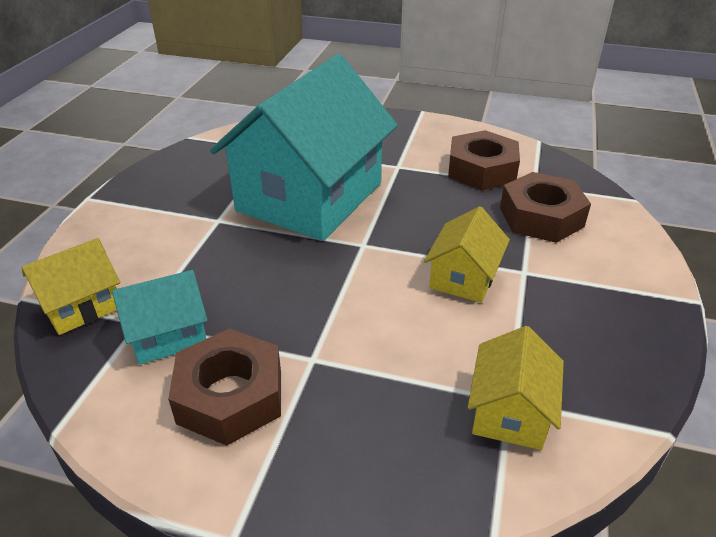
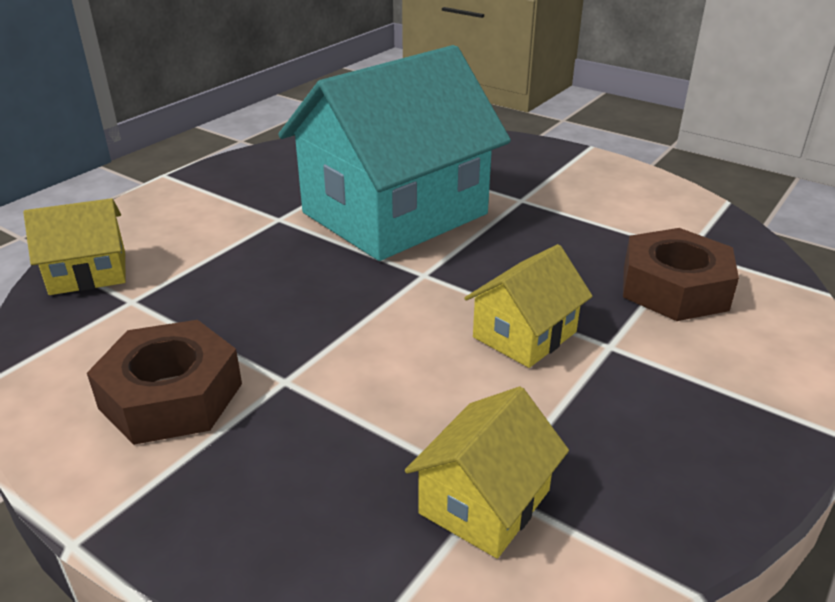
camera: 20 degrees right, 5 degrees down
turquoise house [112,270,208,365] -> none
brown nut [448,130,520,191] -> none

